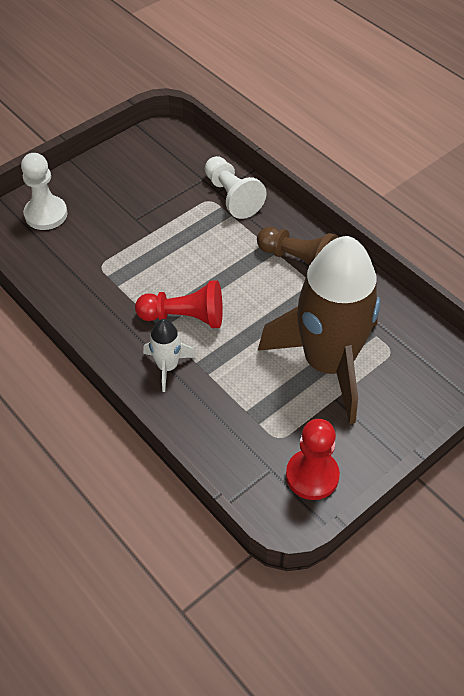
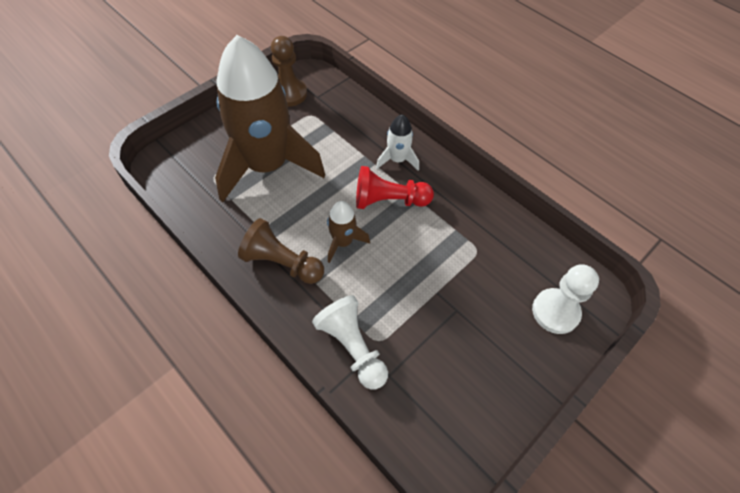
camera: 175 degrees right, 5 degrees up
red pawn [286,419,340,500] -> brown pawn [271,36,307,107]
none -> brown rocket [327,201,370,263]

